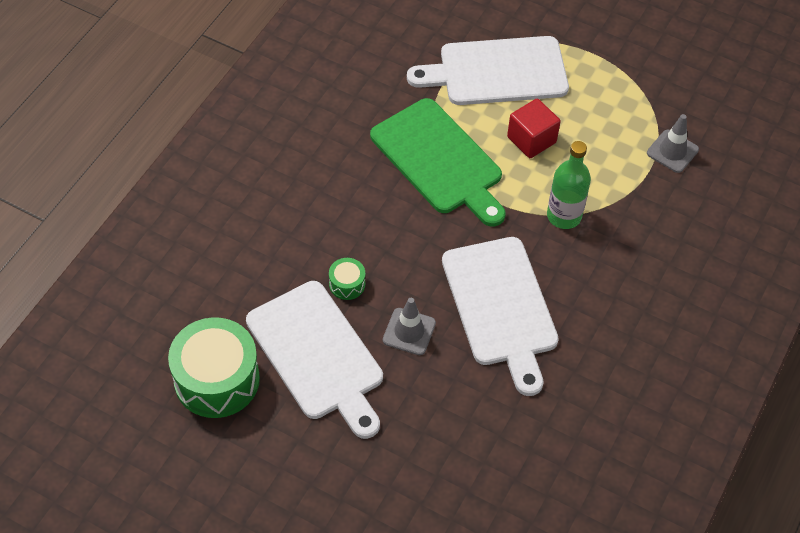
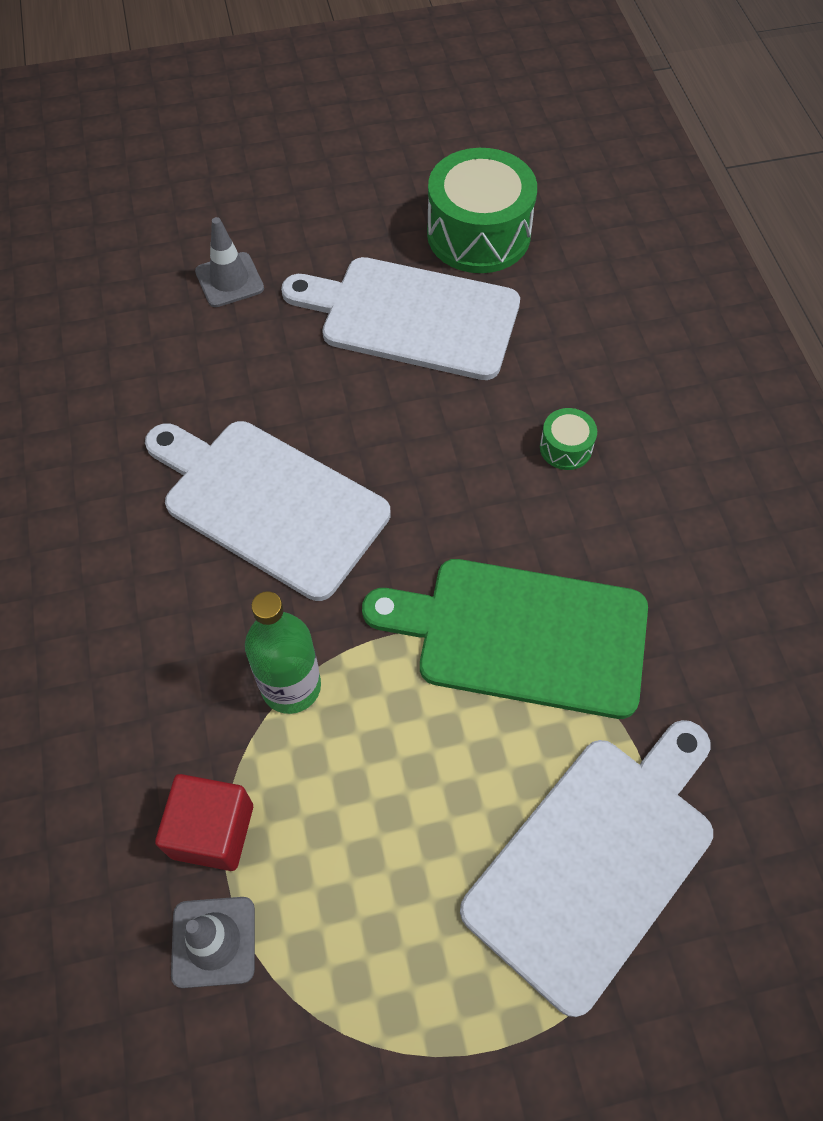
camera: 140 degrees right, 5 degrees up
green drum [329,258,365,300] -> green drum moved to [540,408,597,470]
grey traffic cone [383,298,436,355] -> grey traffic cone moved to [195,217,264,307]
red cube [507,98,561,158] -> red cube moved to [155,774,253,871]

